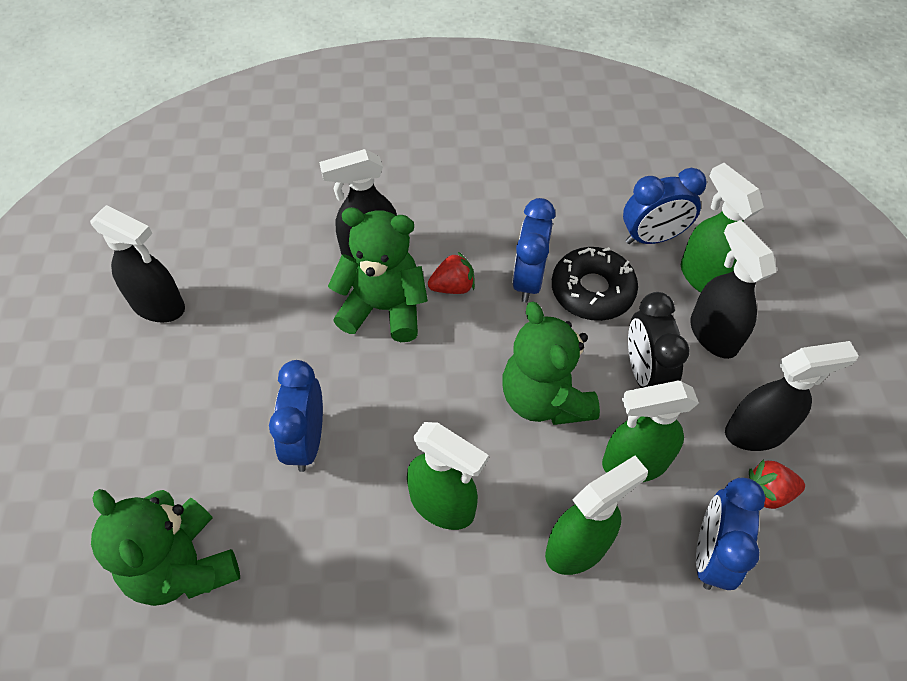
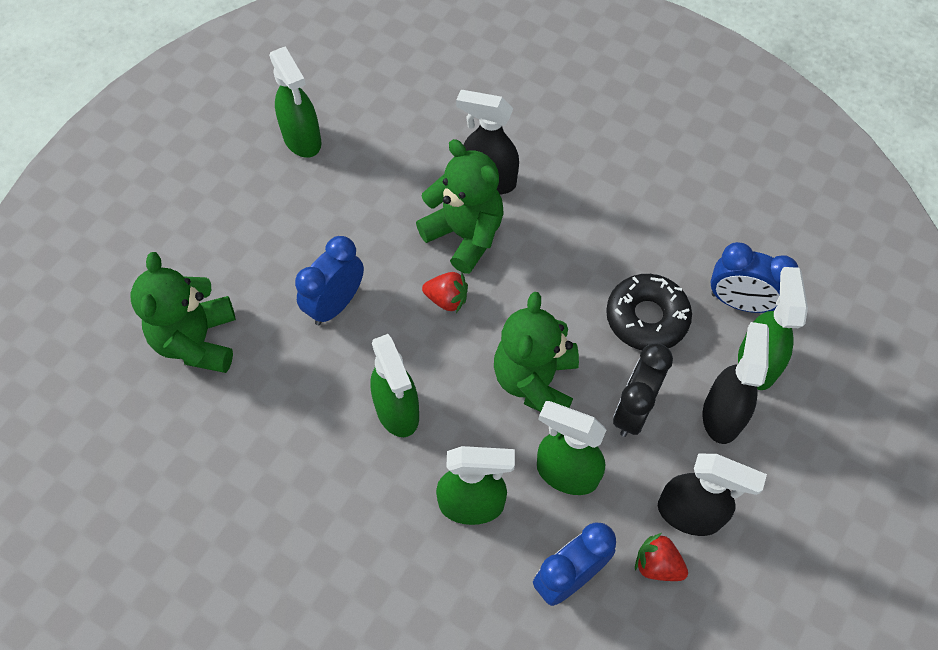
camera: 35 degrees right, 5 degrees up
black spray bottle [90,205,185,323] -> green spray bottle [269,47,322,158]
red strawberry [428,252,475,294] -> red strawberry moved to [422,272,468,313]
blue clock [512,198,556,303] -> none

